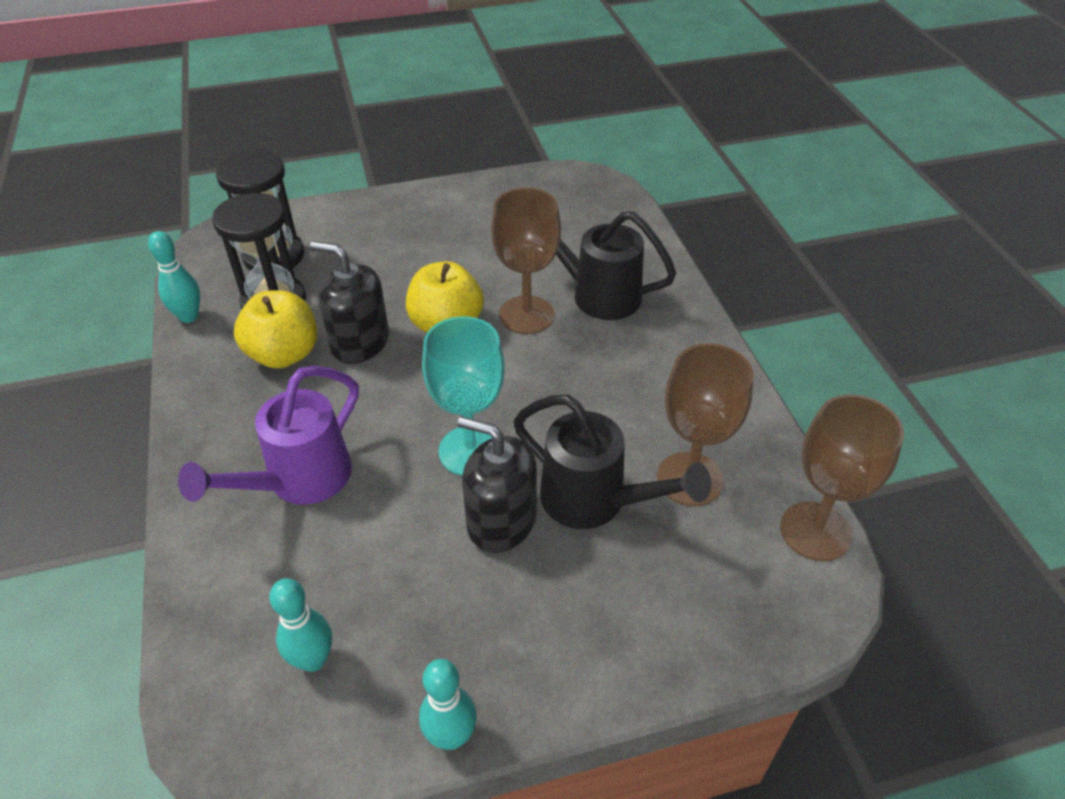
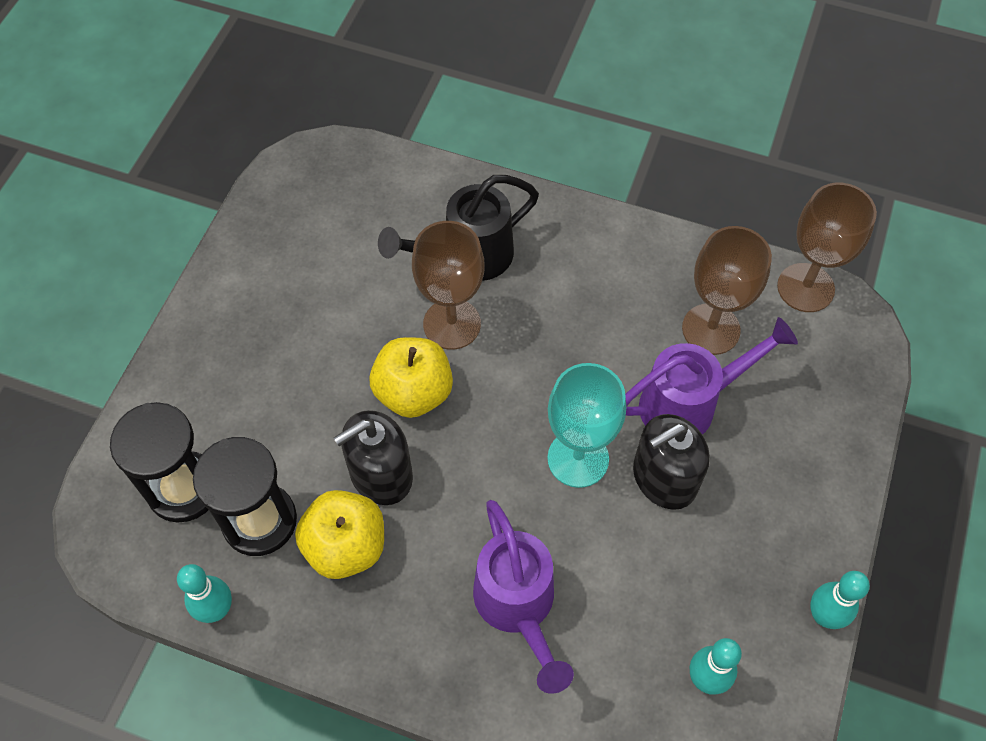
camera: 55 degrees left, 15 degrees up
black watering can [513,395,711,529] -> purple watering can [625,317,798,435]

